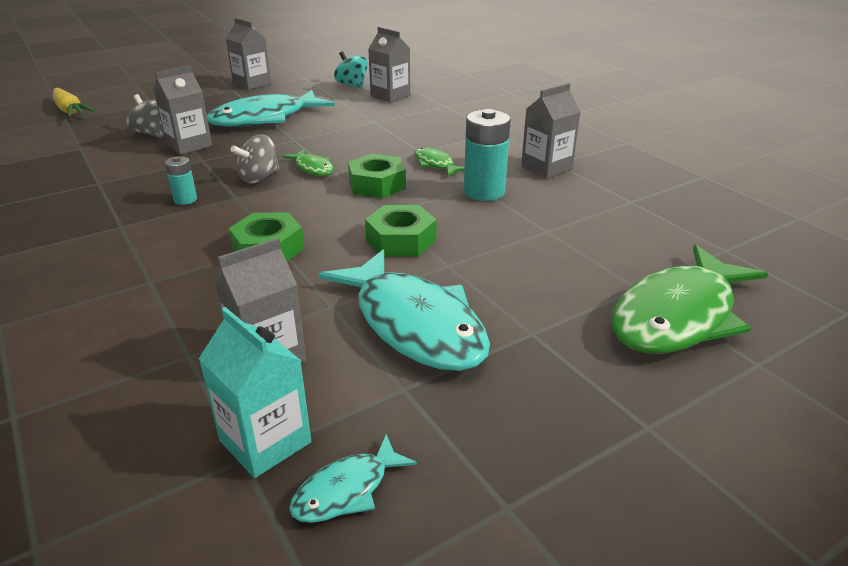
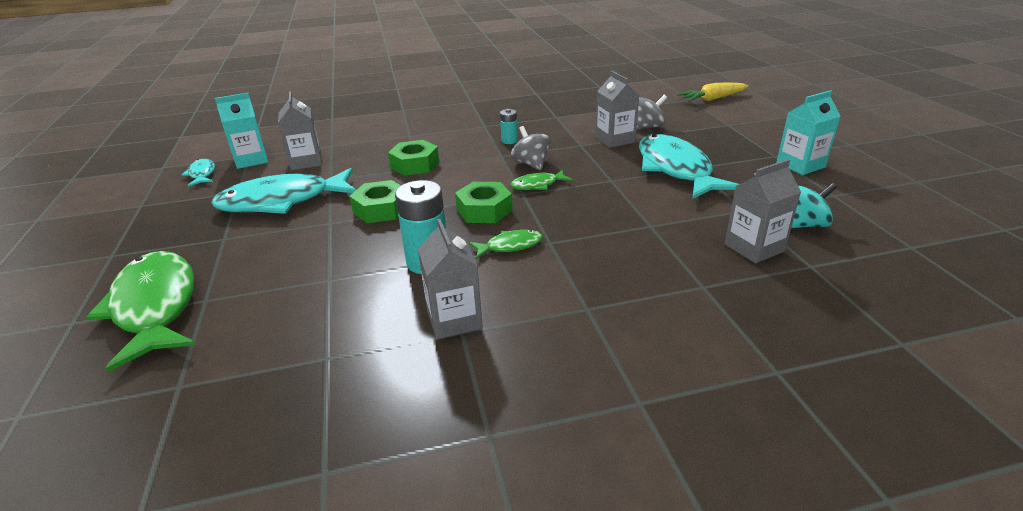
camera: 110 degrees right, 0 degrees up
grey carton [225,18,271,90] -> turquoise carton [776,90,840,175]

